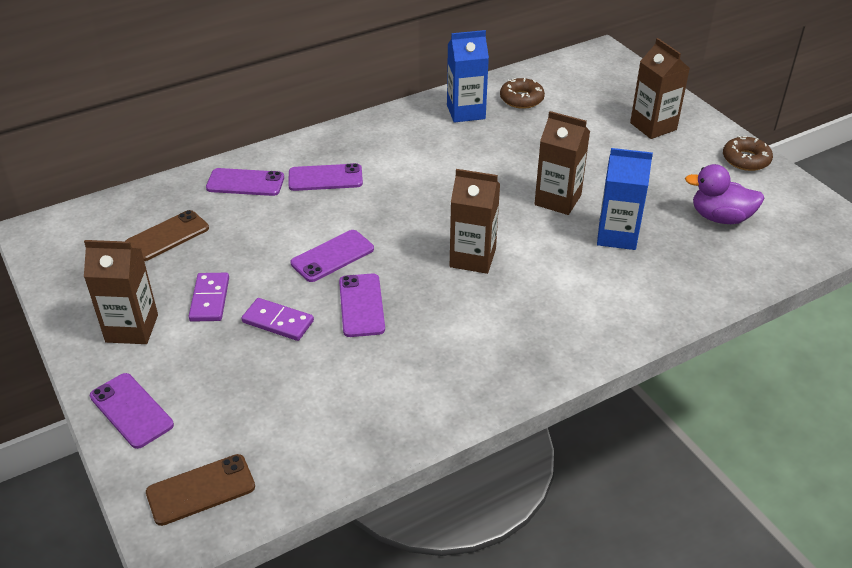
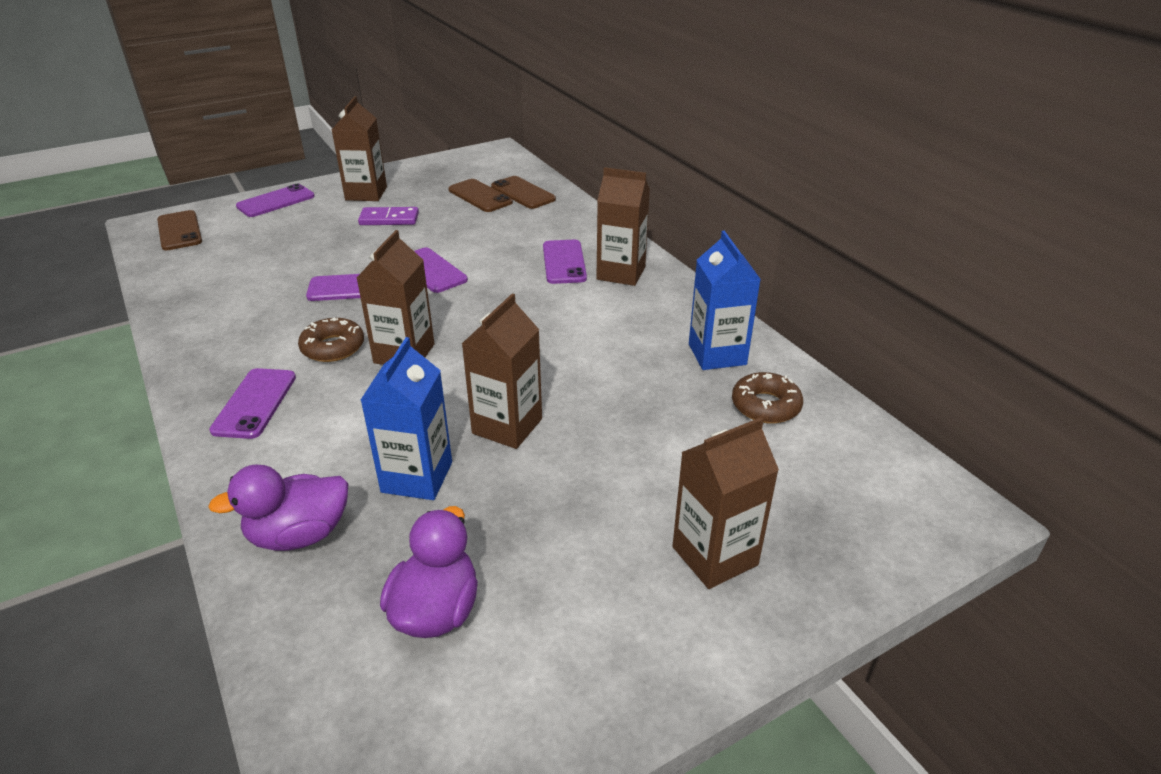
camera: 90 degrees right, 5 degrees down
purple phone [206,168,284,196] -> purple phone moved to [209,368,296,439]
purple domino [242,298,314,341] -> none
brown donut [723,136,773,171] -> brown donut moved to [298,317,364,362]
none -> purple duck [208,464,349,551]
none -> brown phone [491,176,556,209]
none -> brown carton [596,167,650,286]

